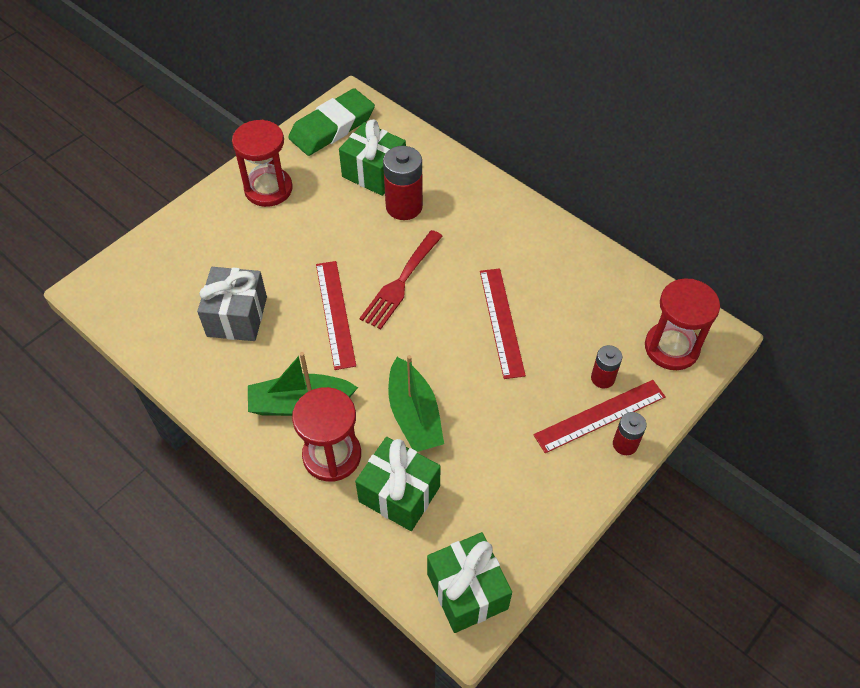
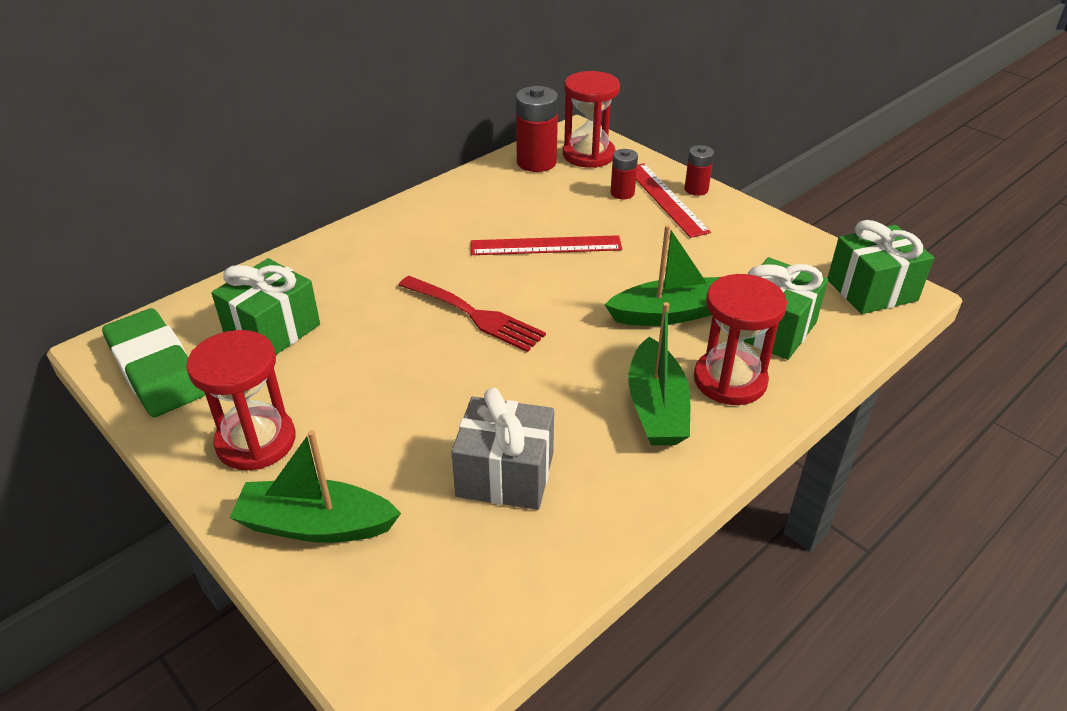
camera: 85 degrees left, 15 degrees down
red ruler [316,261,356,370] -> none
red battery [383,146,423,220] -> red battery moved to [516,86,558,172]
none -> green boat [230,430,401,543]

